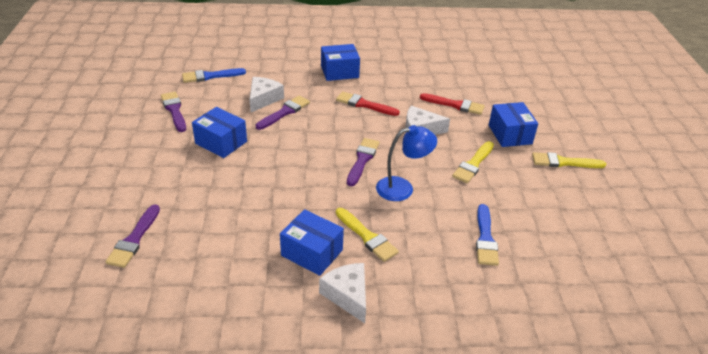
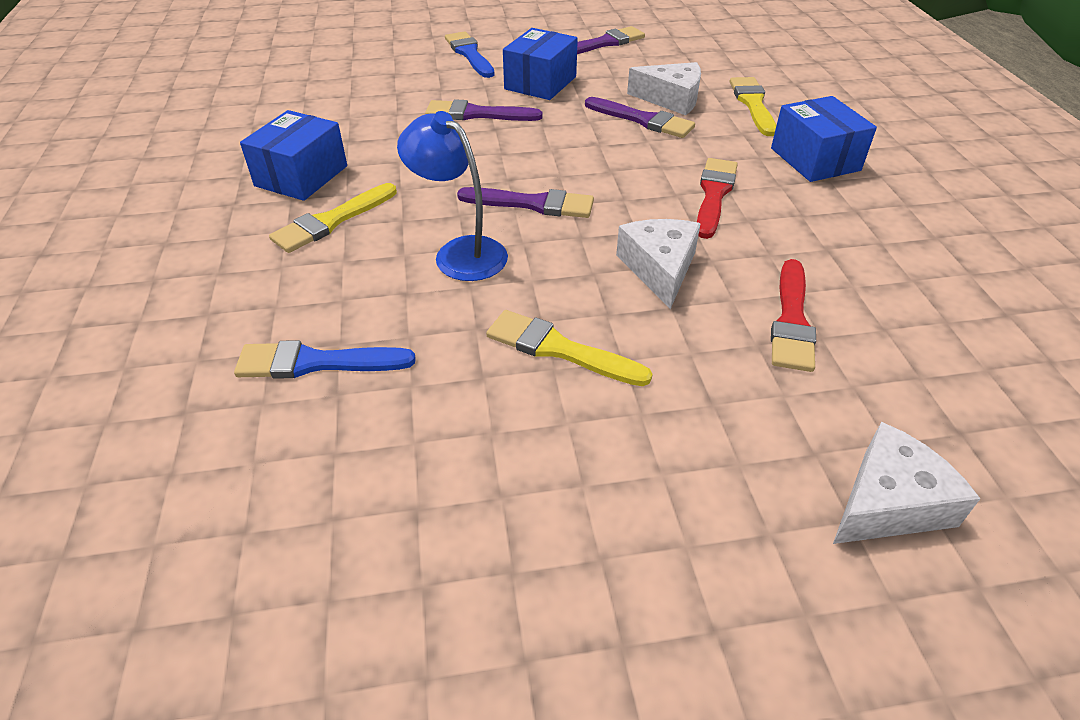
camera: 85 degrees right, 5 degrees up
purple brush [105,205,160,268] -> purple brush moved to [425,99,543,121]
blue brush [182,68,246,83] -> blue brush moved to [445,31,494,78]
white cheese [319,263,366,323] -> white cheese moved to [833,422,980,544]
blue lamp [376,125,437,201] -> blue lamp turned 150 degrees clockwise [397,111,508,281]
blue box [489,102,538,147] -> none
yellow brush [532,152,606,168] -> yellow brush moved to [730,77,777,136]

